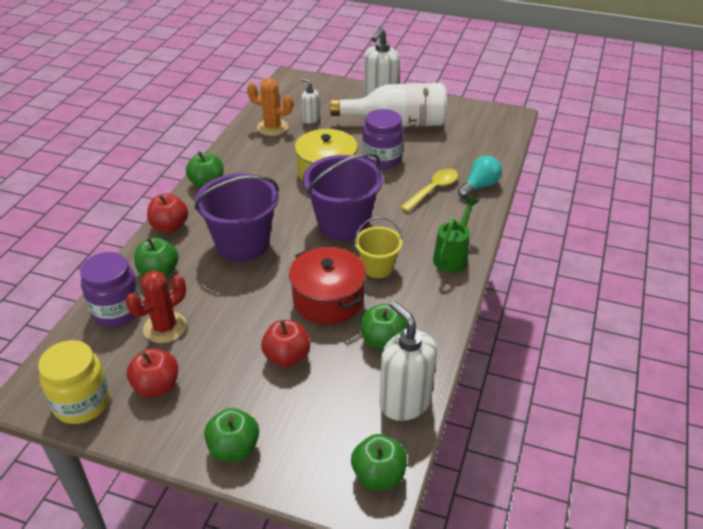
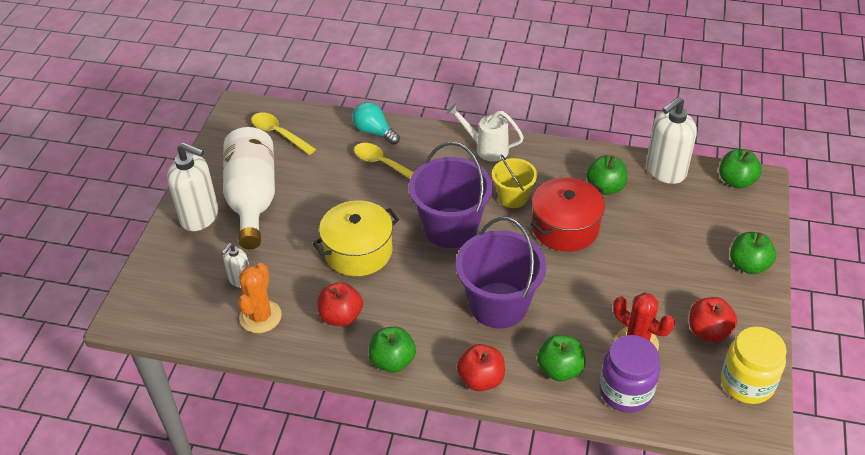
camera: 95 degrees left, 5 degrees up
red apple [261,320,310,367] -> red apple moved to [318,282,363,326]
purple jar [362,109,404,169] -> none
green watering can [433,196,479,273] -> white watering can [447,103,524,161]
none -> yellow spoon [251,112,316,155]

